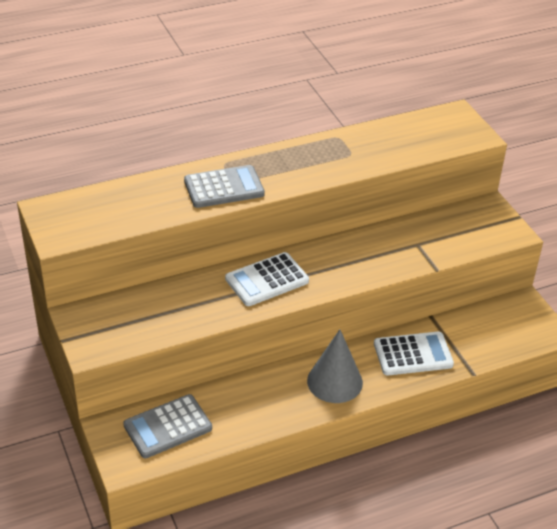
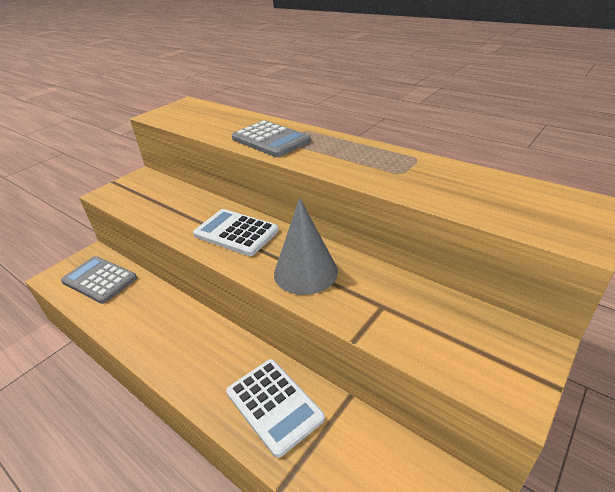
camera: 65 degrees right, 5 degrees down
grey cone [307,329,363,403] -> grey cone moved to [274,198,338,295]

